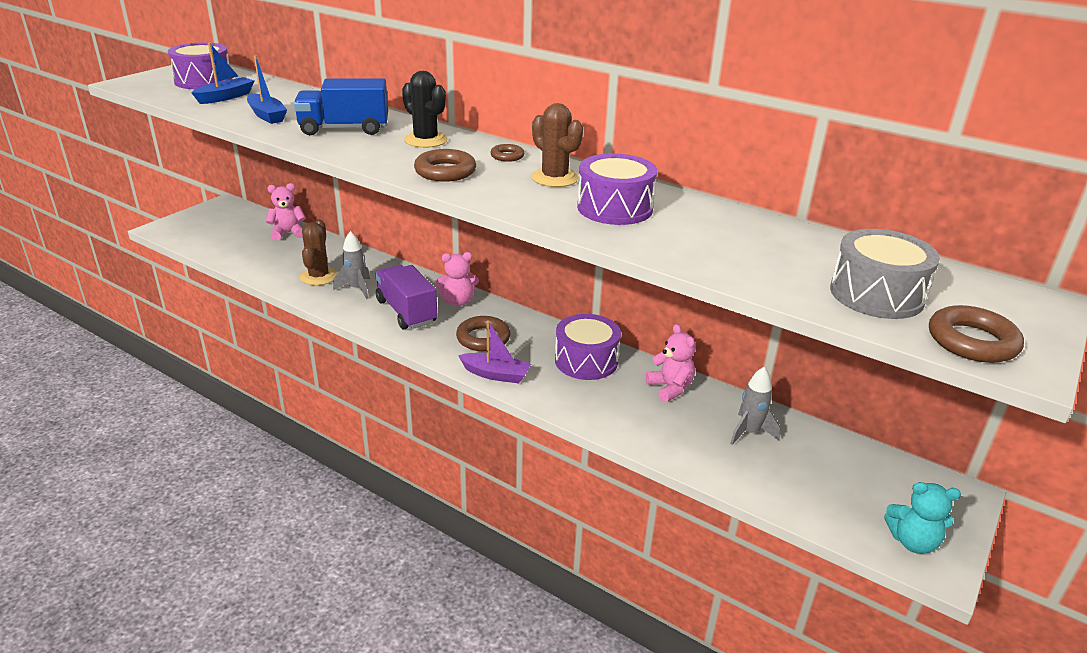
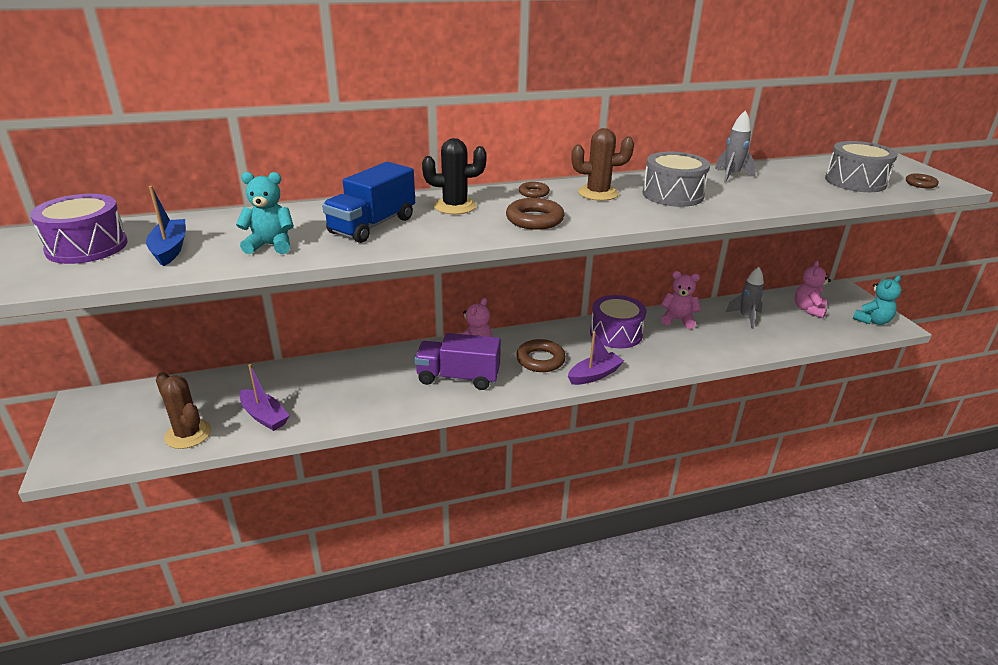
camera: 50 degrees left, 0 degrees up
blue boat [247,55,287,124] -> turquoise teddy bear [236,172,294,254]
pink teddy bear [266,183,306,240] -> pink teddy bear moved to [795,261,831,318]
brown cactus [300,219,337,285] -> brown cactus moved to [156,372,211,449]
grey rocket [333,231,370,299] -> grey rocket moved to [715,110,756,183]
purple drum [577,153,657,225] -> grey drum [643,152,710,207]
brown ring [929,305,1024,363] -> brown ring [906,173,939,188], size x0.58
none -> purple boat [239,364,290,431]

